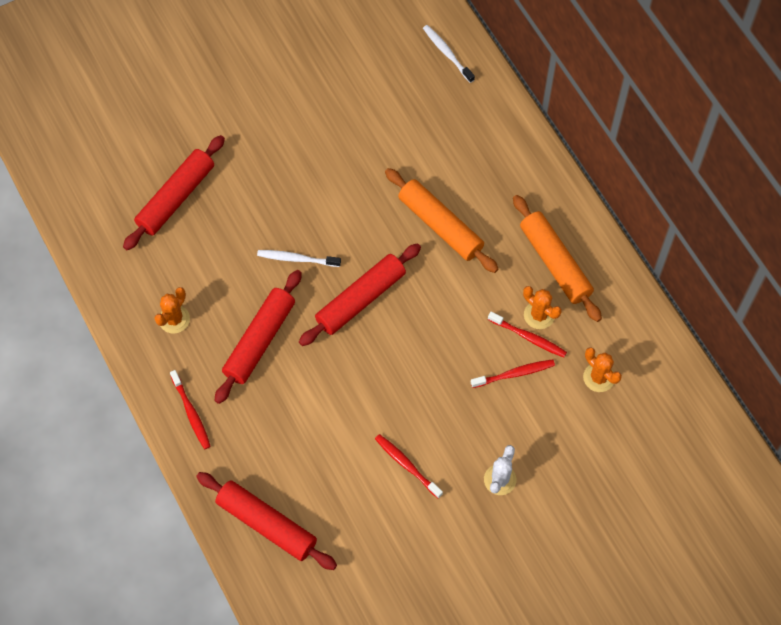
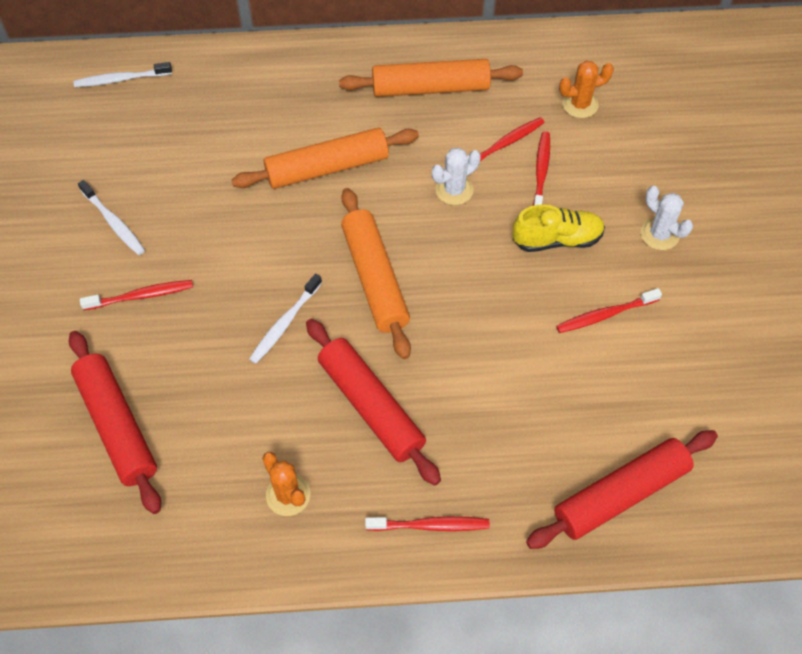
camera: 65 degrees left, 5 degrees down
red rolling pin [299,243,421,346] -> orange rolling pin [341,188,411,359]
orange cactus [523,286,562,329] -> none
none -> white toothbrush [78,180,145,255]
none -> red toothbrush [80,280,193,310]
none -> white cactus [432,148,481,205]
none -> yellow shoe [513,204,605,252]

